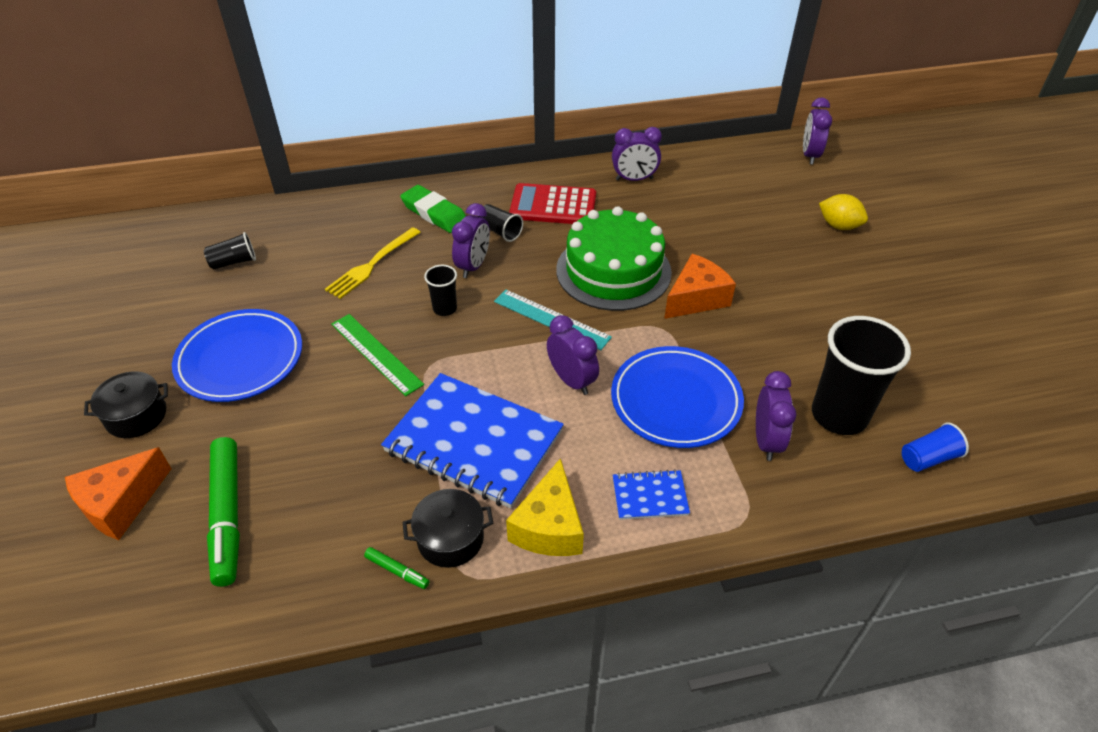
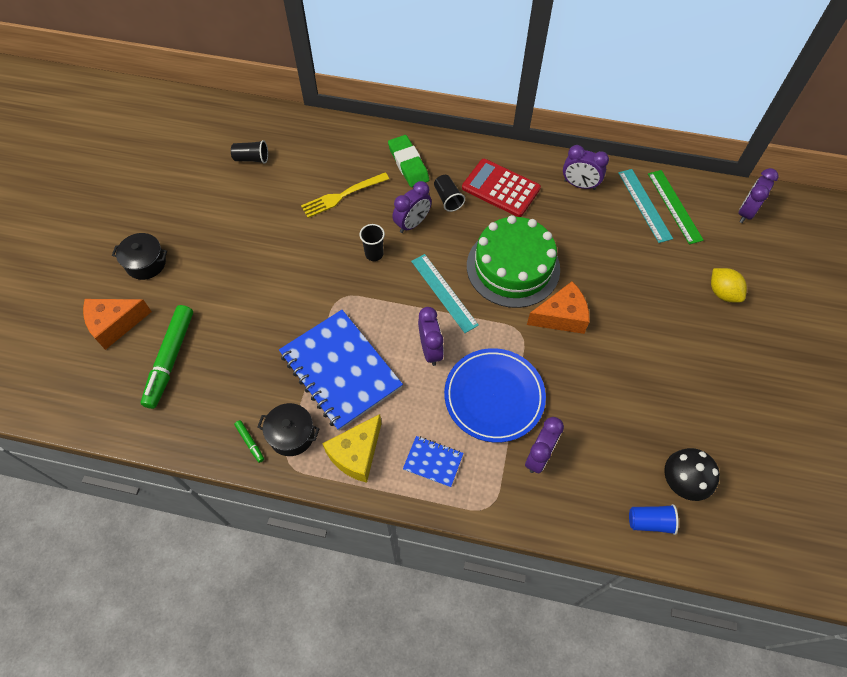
camera: 25 degrees right, 15 degrees up
blue plate [172,309,302,402] -> none
green ruler [331,314,424,396] -> green ruler moved to [648,170,704,245]
black cup [812,316,911,435] -> none
none -> turquoise ruler [618,169,673,243]
none -> black mushroom [664,448,720,501]

